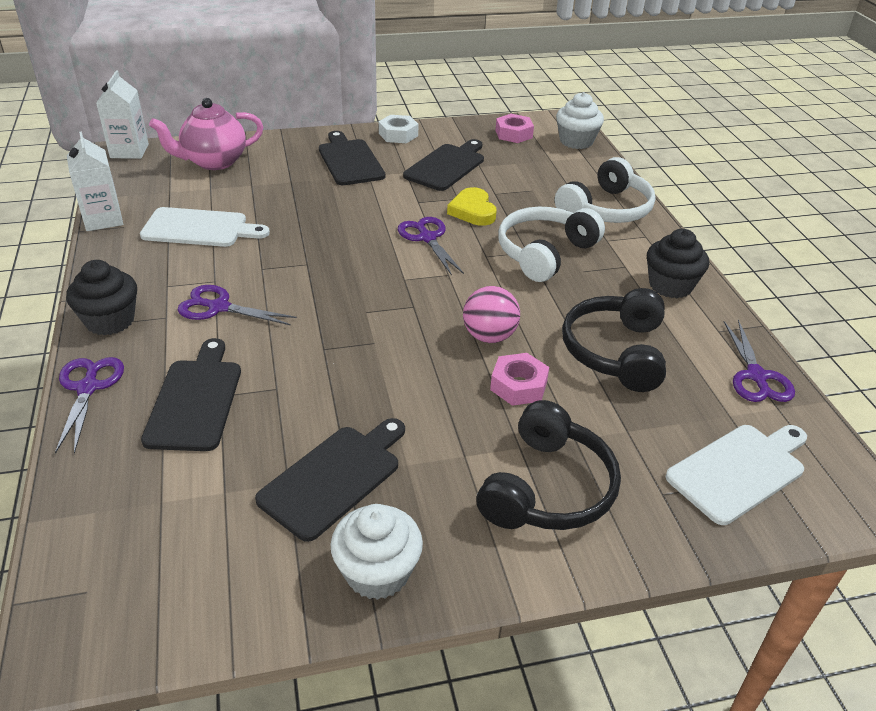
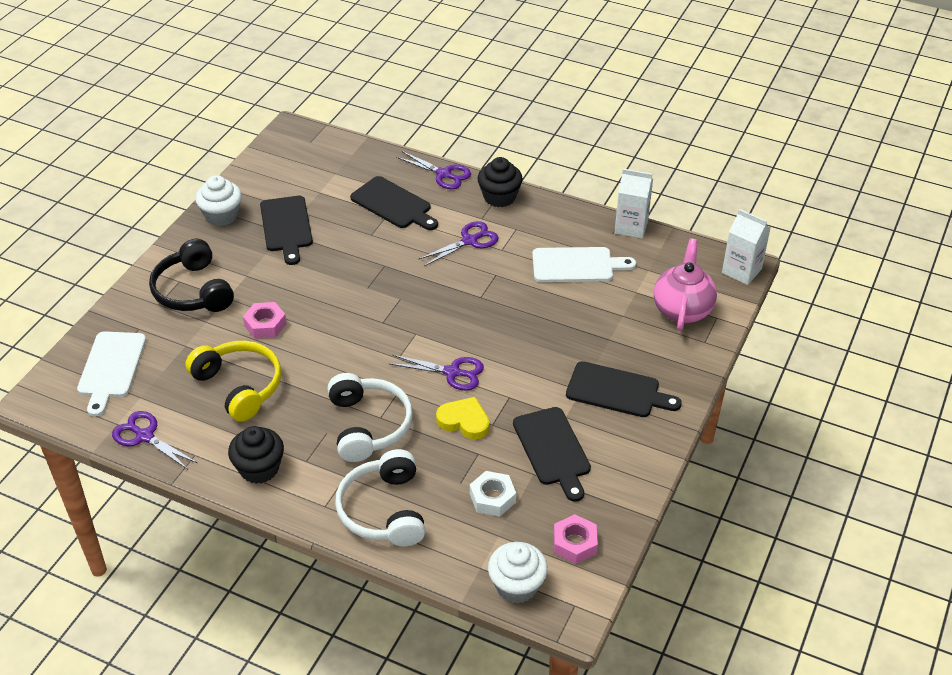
camera: 130 degrees right, 5 degrees up
white cutting board [140,207,270,247] -> white cutting board turned 135 degrees counterclockwise [532,247,636,282]
white nut [379,115,418,143] -> white nut moved to [470,471,516,517]
pink ball [463,286,520,343] -> none
black headphones [562,288,666,392] -> yellow headphones [185,341,281,422]

